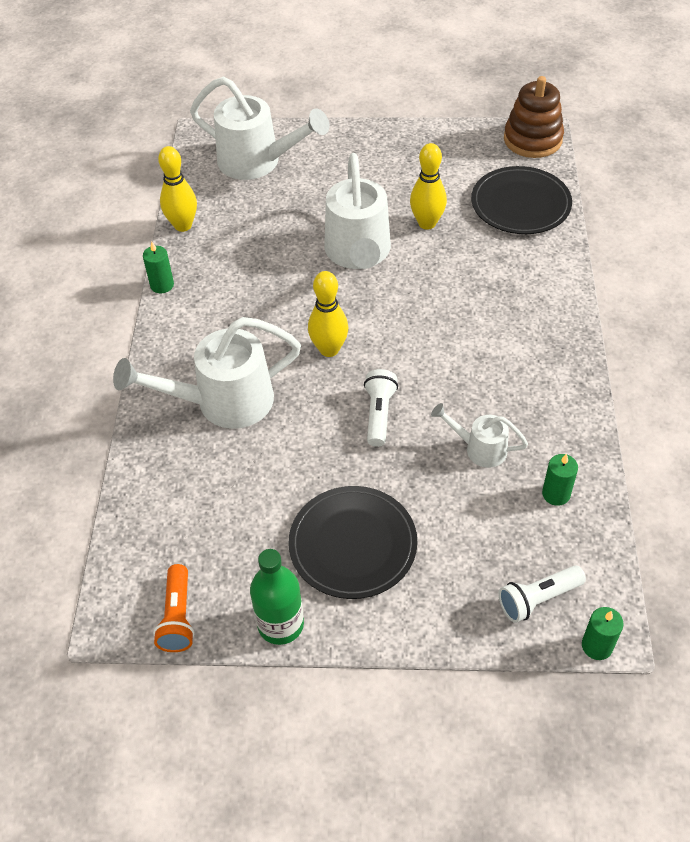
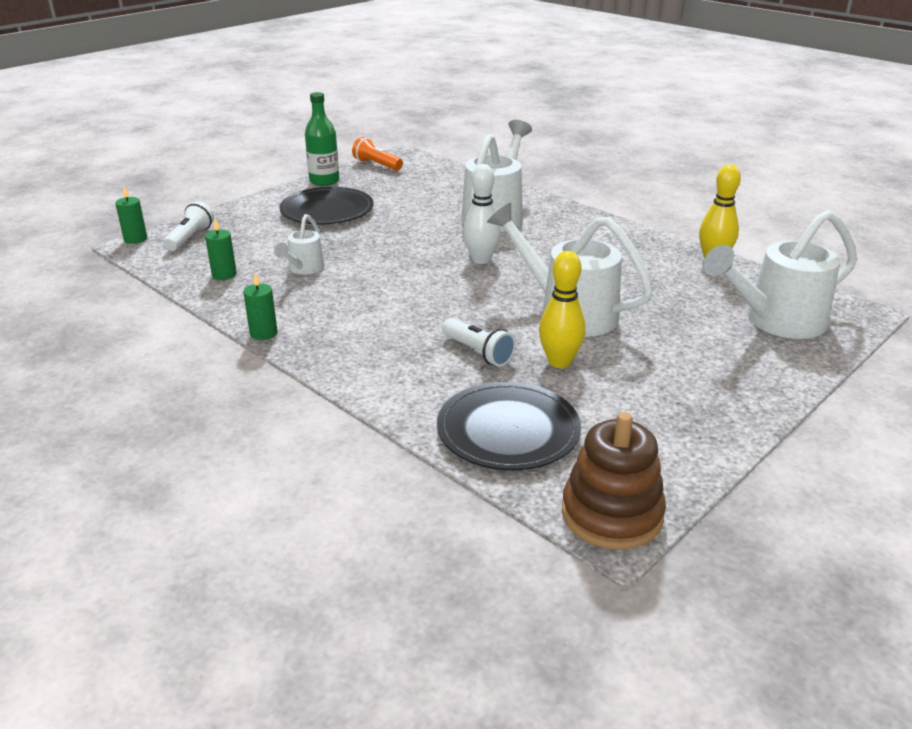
camera: 130 degrees right, 20 degrees down
green candle [143,242,174,293] -> green candle moved to [243,273,278,340]
yellow bowling pin [308,271,349,357] -> white bowling pin [463,164,501,264]
white flashlight [364,369,398,447] -> white flashlight moved to [442,318,516,367]
white watering can [431,403,528,468] -> white watering can turned 135 degrees clockwise [274,214,325,275]

